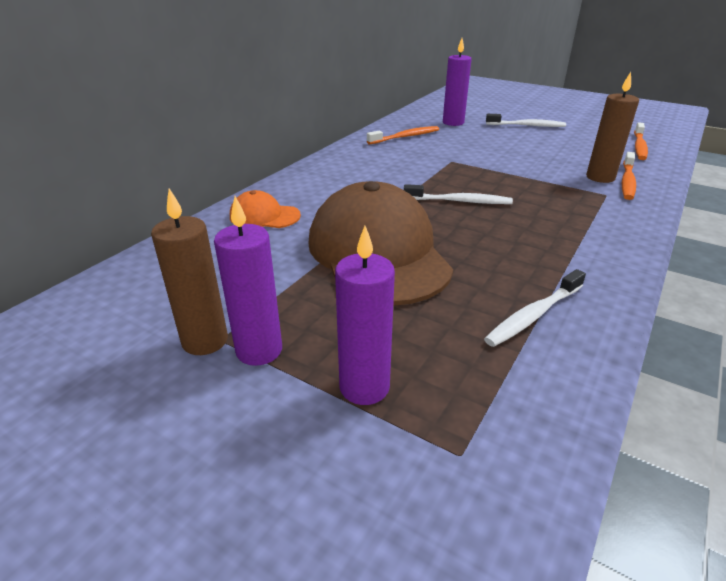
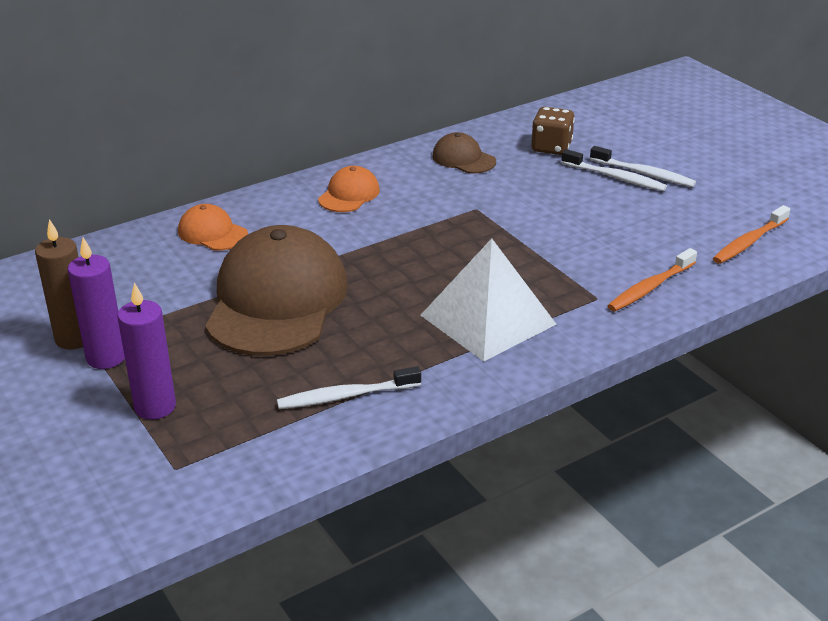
camera: 25 degrees right, 0 degrees up
orange toothbrush [367,126,439,145] -> brown cap [432,132,496,173]
white toothbrush [404,184,513,204] -> white toothbrush moved to [561,149,667,191]
purple candle [443,38,472,126] -> brown dice [531,107,575,155]
brown candle [586,72,639,183] -> none
none -> orange cap [318,166,380,212]
none -> white pyramid [420,238,556,362]

